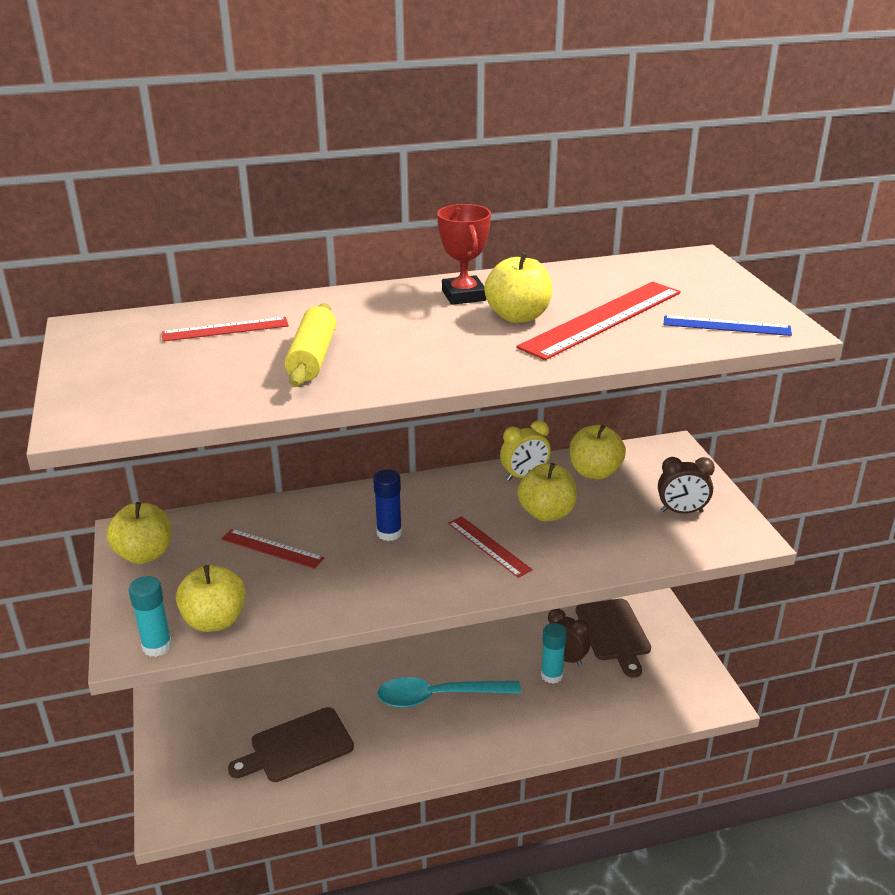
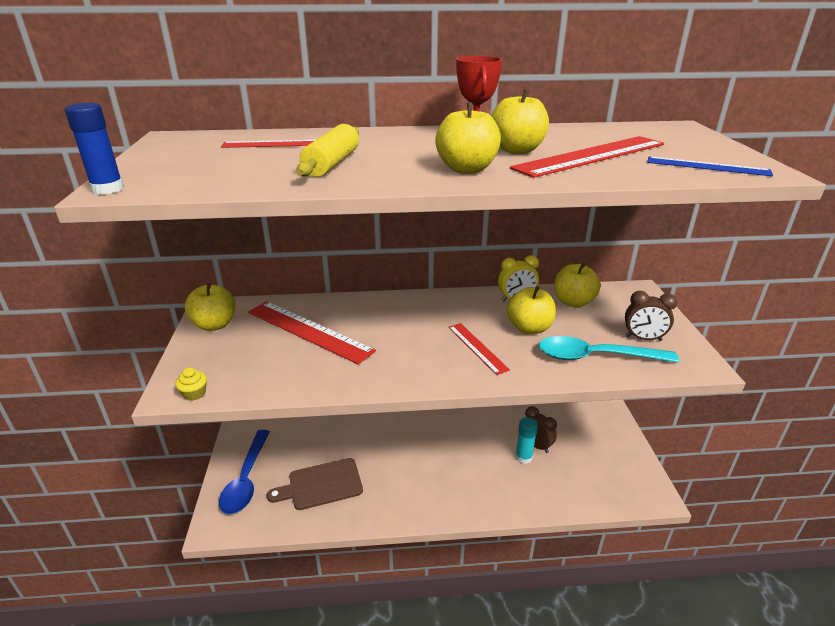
camera: 10 degrees right, 0 degrees up
turquoise glue stick [129,576,172,657] -> yellow cupcake [175,367,207,401]
yellow apple [176,565,246,632] -> yellow apple moved to [435,103,501,174]
red ruler [221,529,325,569] -> red ruler [248,301,376,365], size x1.77
blue glue stick [373,469,402,541] -> blue glue stick moved to [65,103,124,194]
turquoise spoon [377,677,521,708] -> turquoise spoon moved to [539,336,679,363]
brown cutting board [576,599,651,678] -> none
none -> blue spoon [219,430,270,514]

